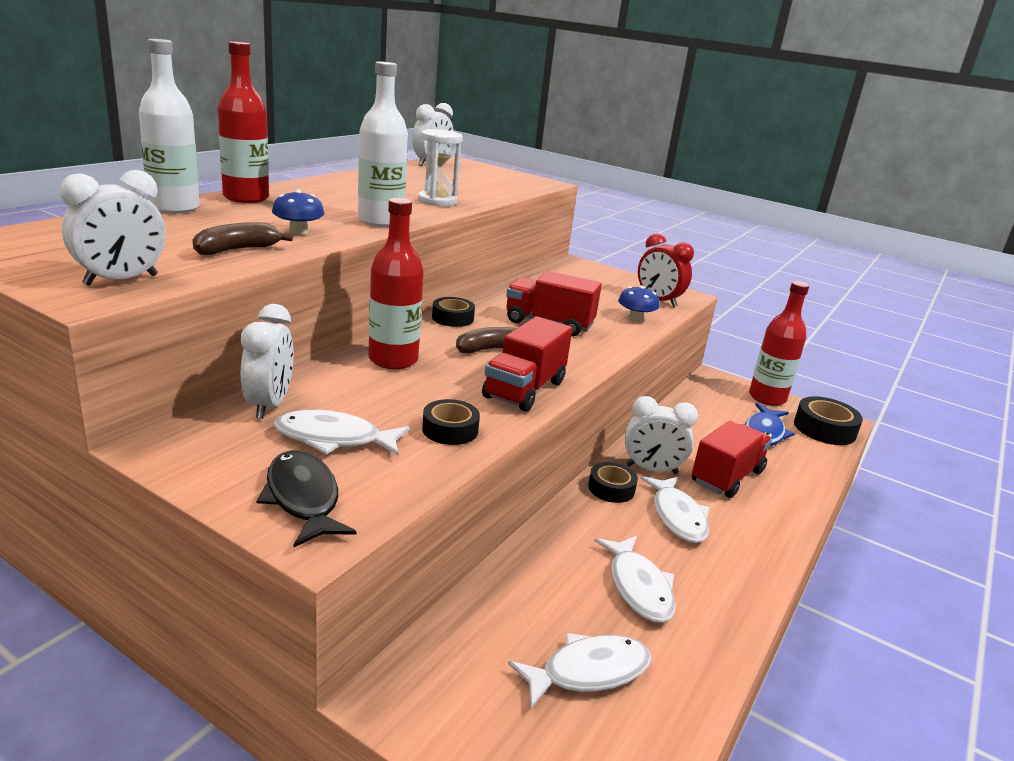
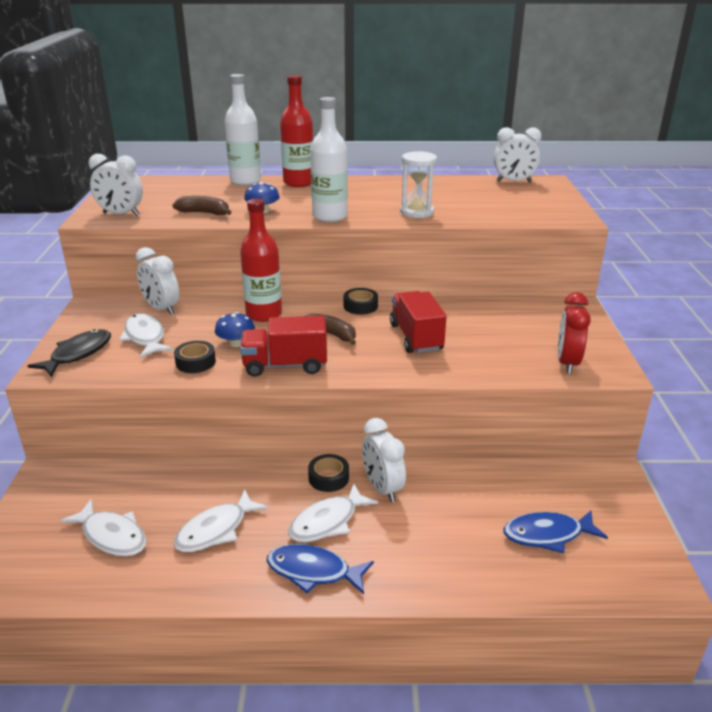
camera: 60 degrees right, 5 degrees up
white clock [241,304,294,419] -> white clock turned 75 degrees clockwise [135,247,179,315]
blue mushroom [618,285,660,322] -> blue mushroom moved to [215,312,255,347]
red truck [692,421,772,498] -> none
red bottle [749,281,809,406] -> none
black tape [794,396,863,445] -> none
none -> blue fish [267,544,374,594]

